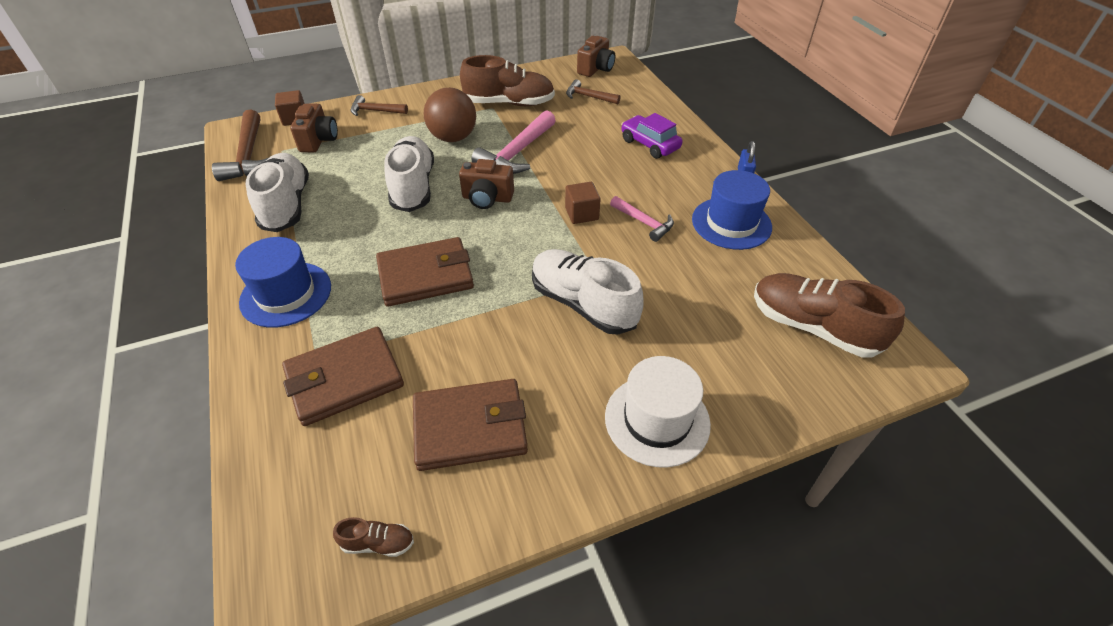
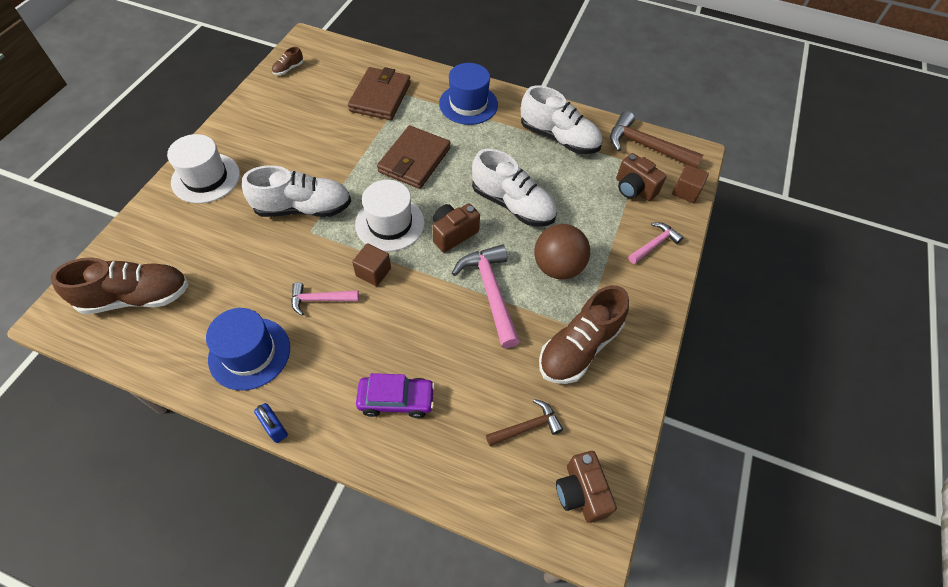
camera: 130 degrees right, 10 degrees up
brown hammer [351,95,408,116] -> pink hammer [628,222,683,264]
brown wallet [413,379,528,471] -> none
none -> white hat [355,180,425,251]

